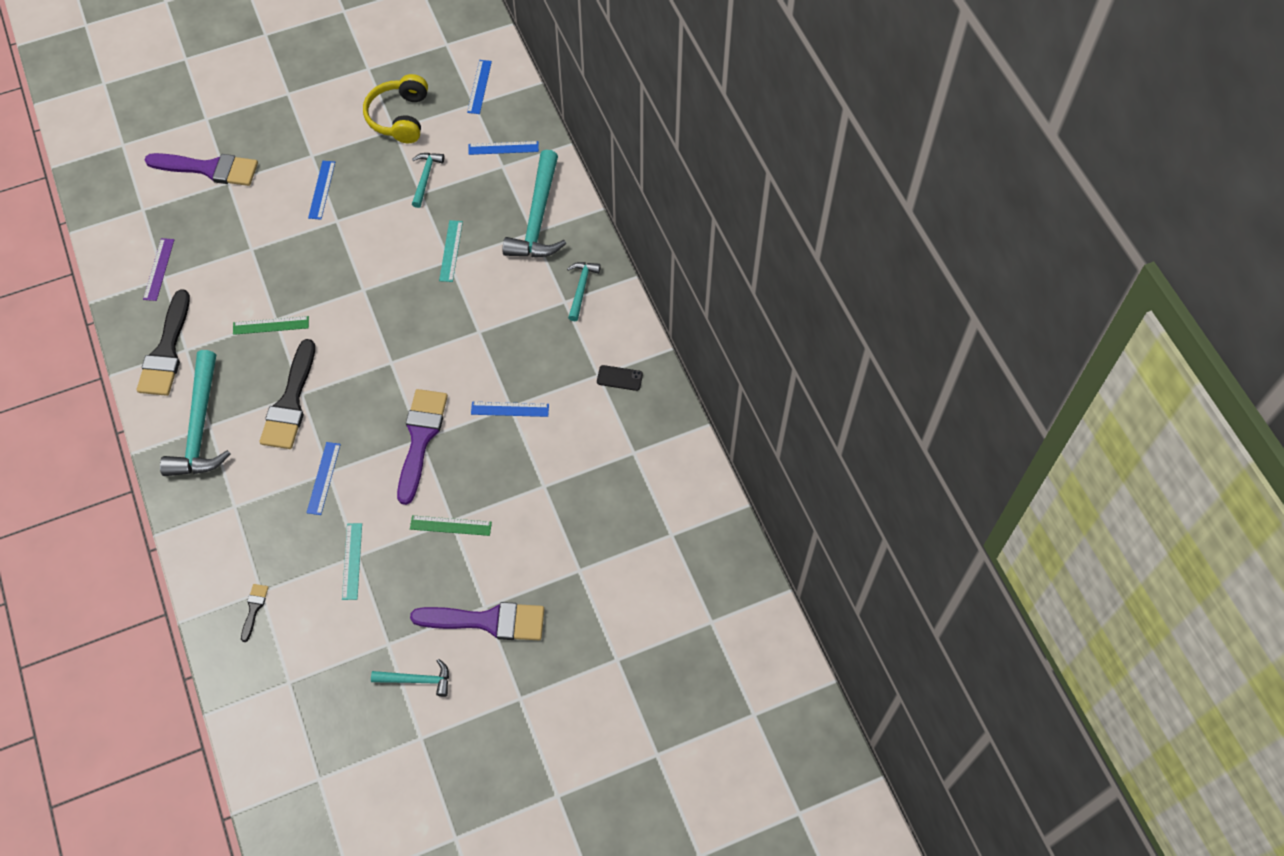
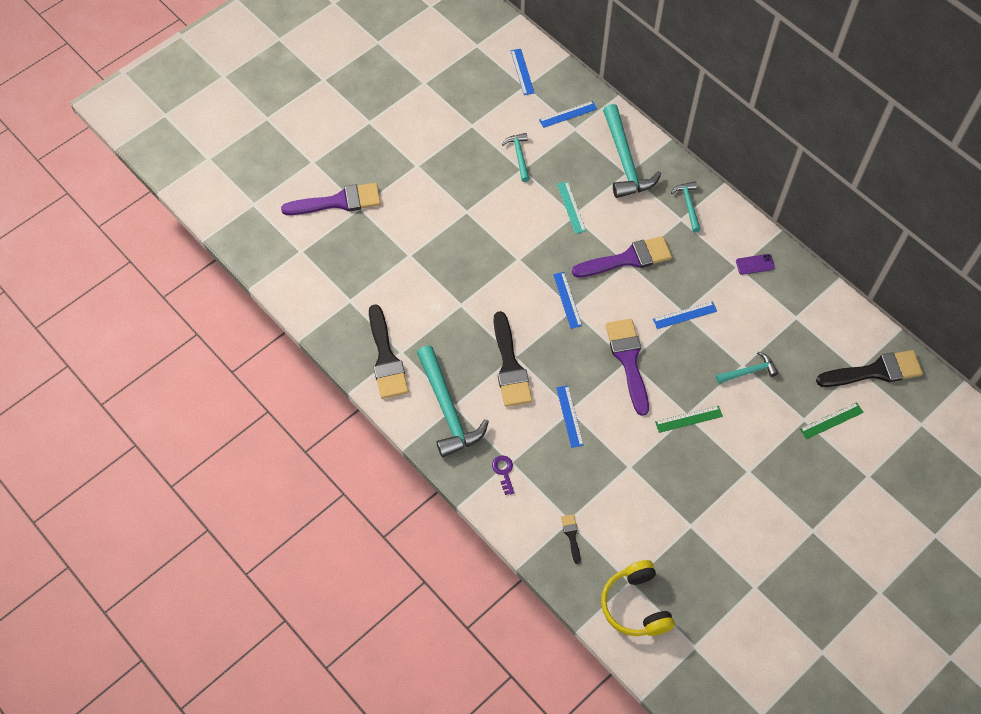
camera: 20 degrees left, 0 degrees up
purple ruler [143,238,174,301] -> none
green ruler [233,316,309,335] -> green ruler moved to [800,402,864,439]
blue ruler [308,161,335,220] -> blue ruler moved to [553,272,582,329]
turquoise ruler [342,523,362,600] -> none
yellow headphones [363,74,428,143] -> yellow headphones moved to [601,560,675,636]
turquoise hammer [371,659,449,697] -> turquoise hammer moved to [716,352,778,383]
purple brush [410,602,544,640] -> purple brush moved to [572,236,672,277]
black phone [597,365,643,391] -> purple phone [736,254,775,275]
none -> purple key [492,455,515,495]
none -> black brush [816,350,923,387]

